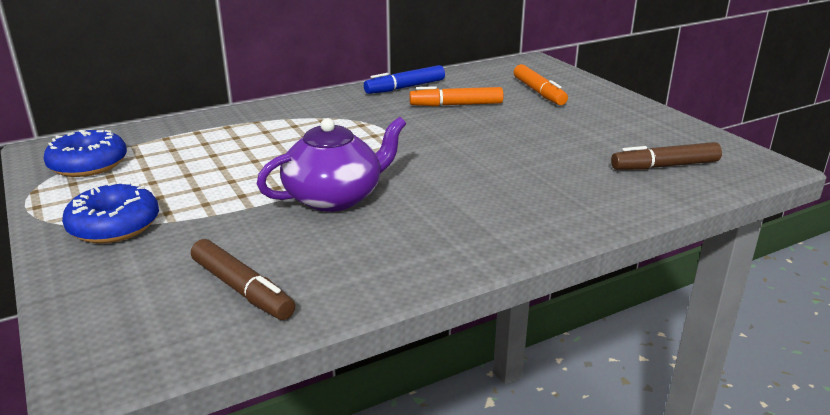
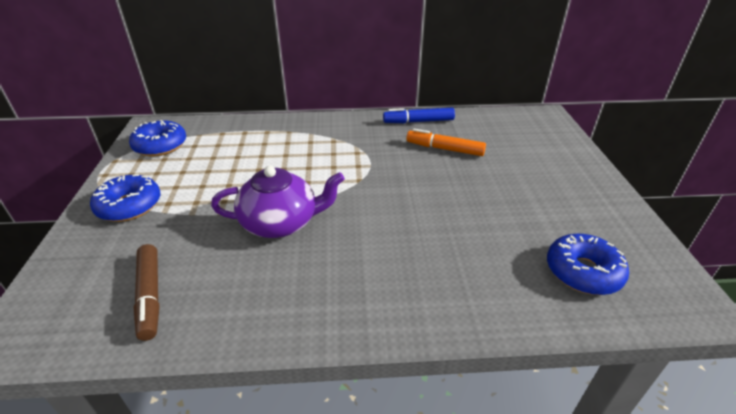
camera: 25 degrees right, 10 degrees up
orange marker [514,64,568,105] -> none
brown marker [611,142,722,170] -> blue donut [547,234,629,295]

